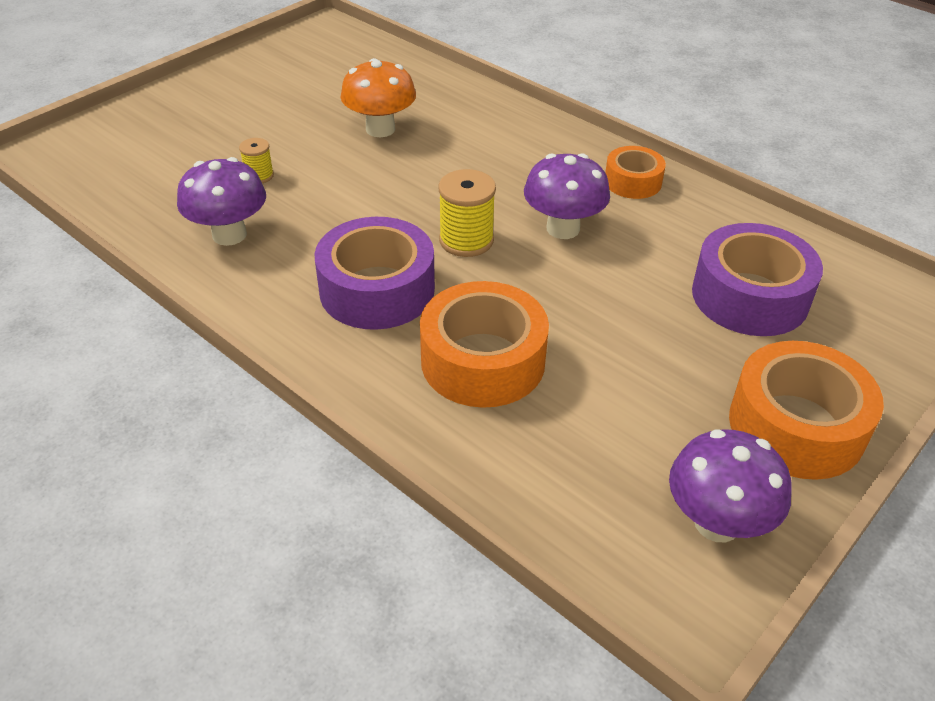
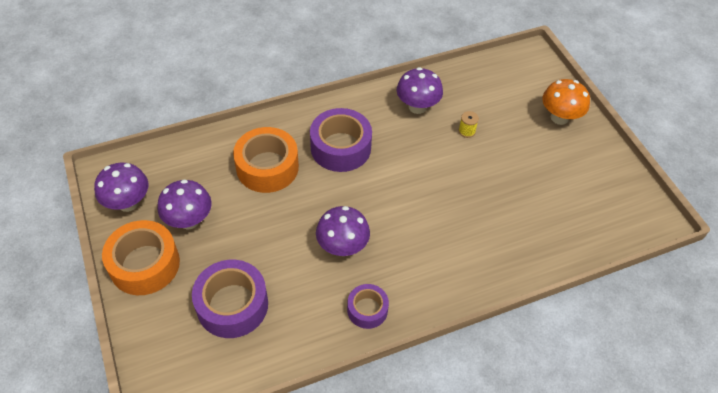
camera: 115 degrees right, 10 degrees up
orange mushroom [341,58,416,137] -> orange mushroom moved to [542,79,590,125]
yellow spool [438,169,496,257] -> none
orange tape [605,146,666,199] -> purple tape [347,284,389,329]
none -> purple mushroom [158,179,212,229]

